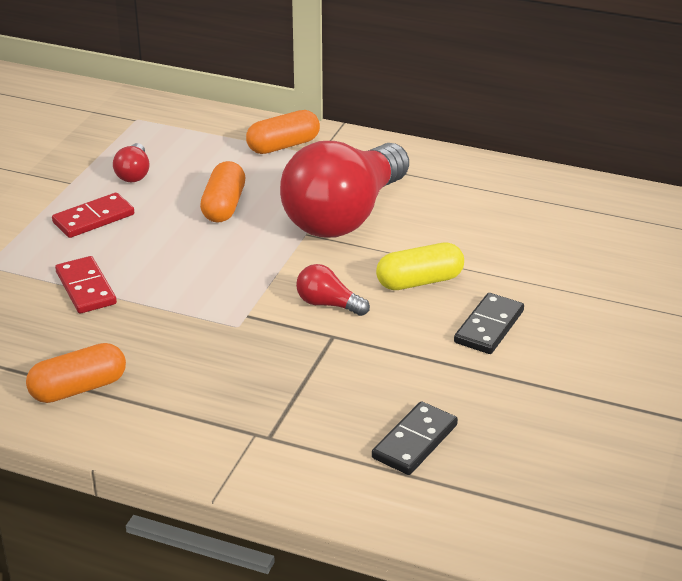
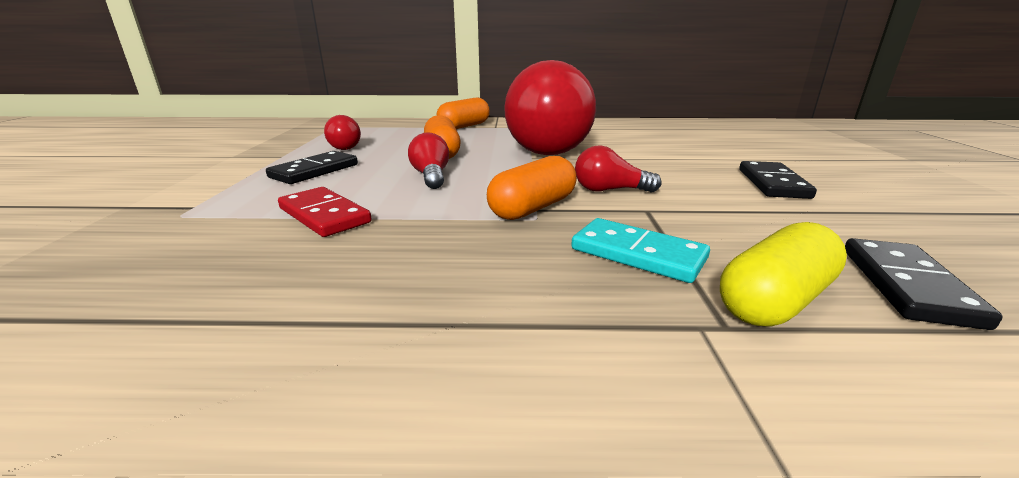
camera: 20 degrees left, 10 degrees down
orange capsule [26,343,126,403] -> orange capsule moved to [487,156,577,220]
red domino [52,192,134,238] -> black domino [266,151,358,184]
yellow capsule [376,243,464,290] -> yellow capsule moved to [720,222,847,327]
none -> red light bulb [408,132,449,189]
none -> turquoise domino [571,218,710,283]

